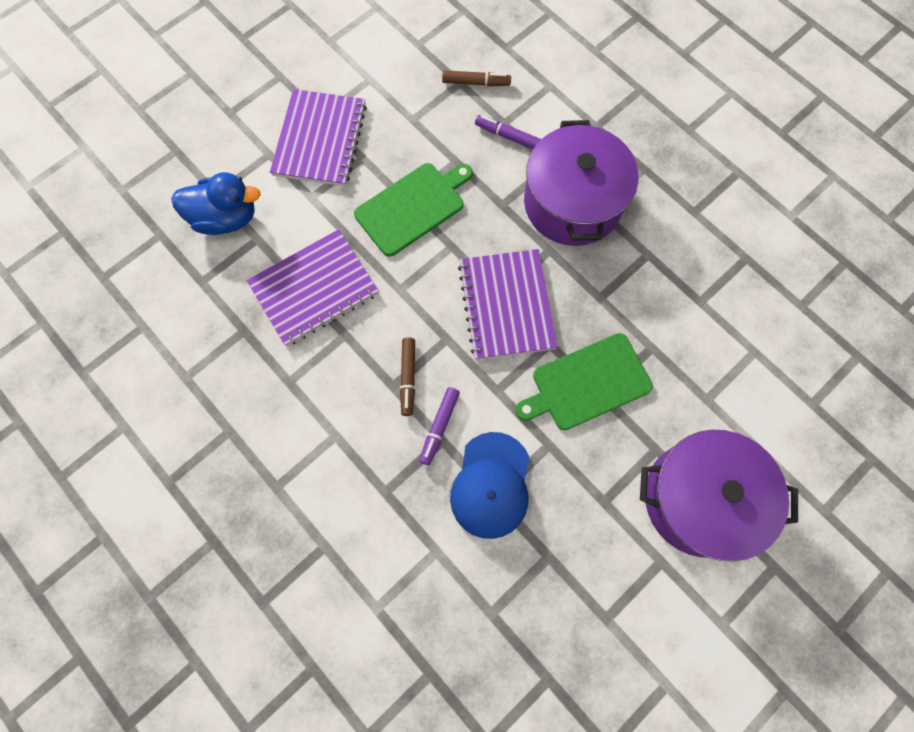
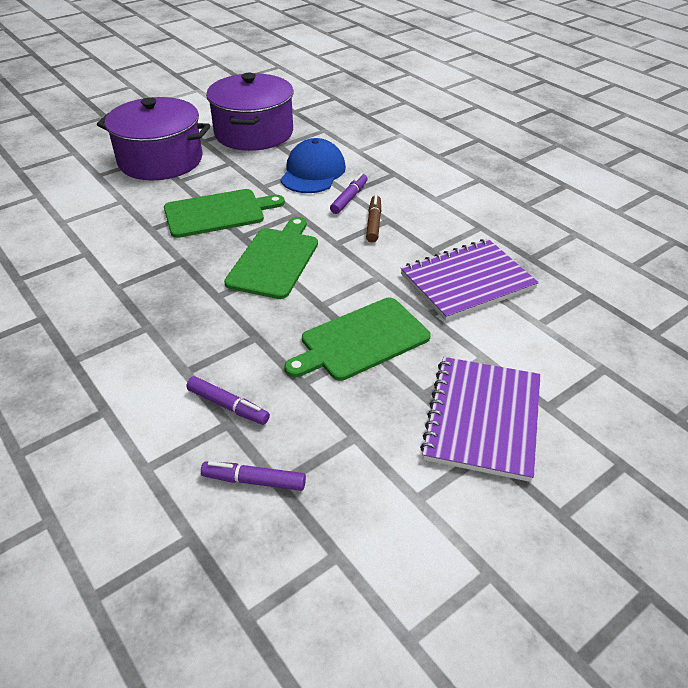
camera: 175 degrees left, 30 degrees down
blue duck [171,172,261,235] -> none
brown marker [442,70,511,86] -> purple marker [201,461,306,491]
purple notebook [458,249,558,360] -> green cutting board [224,217,318,299]
purple pot [524,120,638,246] -> purple pot moved to [206,73,293,151]

